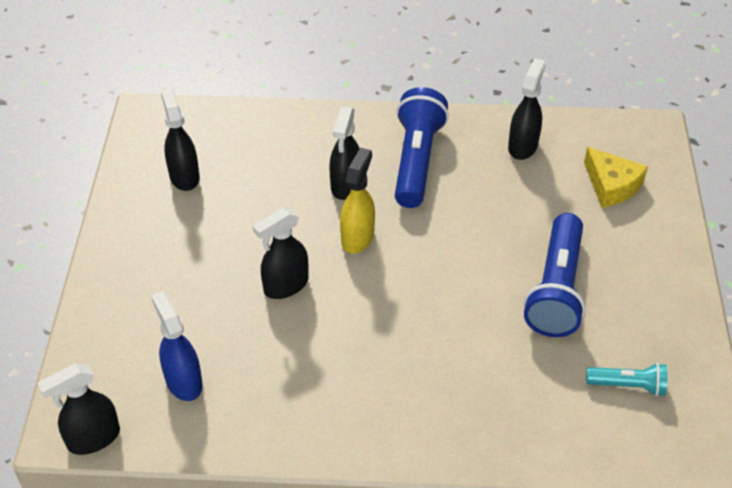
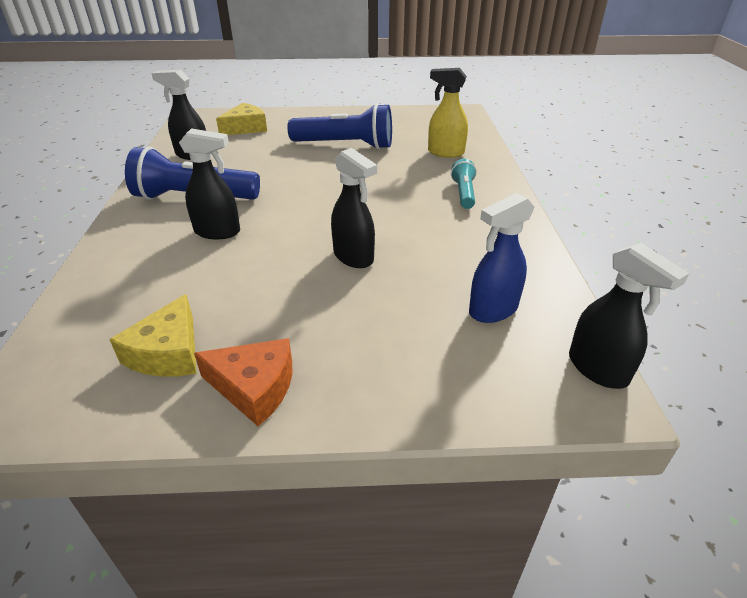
camera: 95 degrees left, 10 degrees down
black spray bottle [160,88,199,191] -> yellow cheese [109,294,197,377]
yellow spray bottle [340,148,375,254] -> yellow spray bottle moved to [428,68,468,158]
turquoise flashlight [586,363,667,396] -> turquoise flashlight moved to [451,159,477,209]
none -> orange cheese [194,338,292,426]

